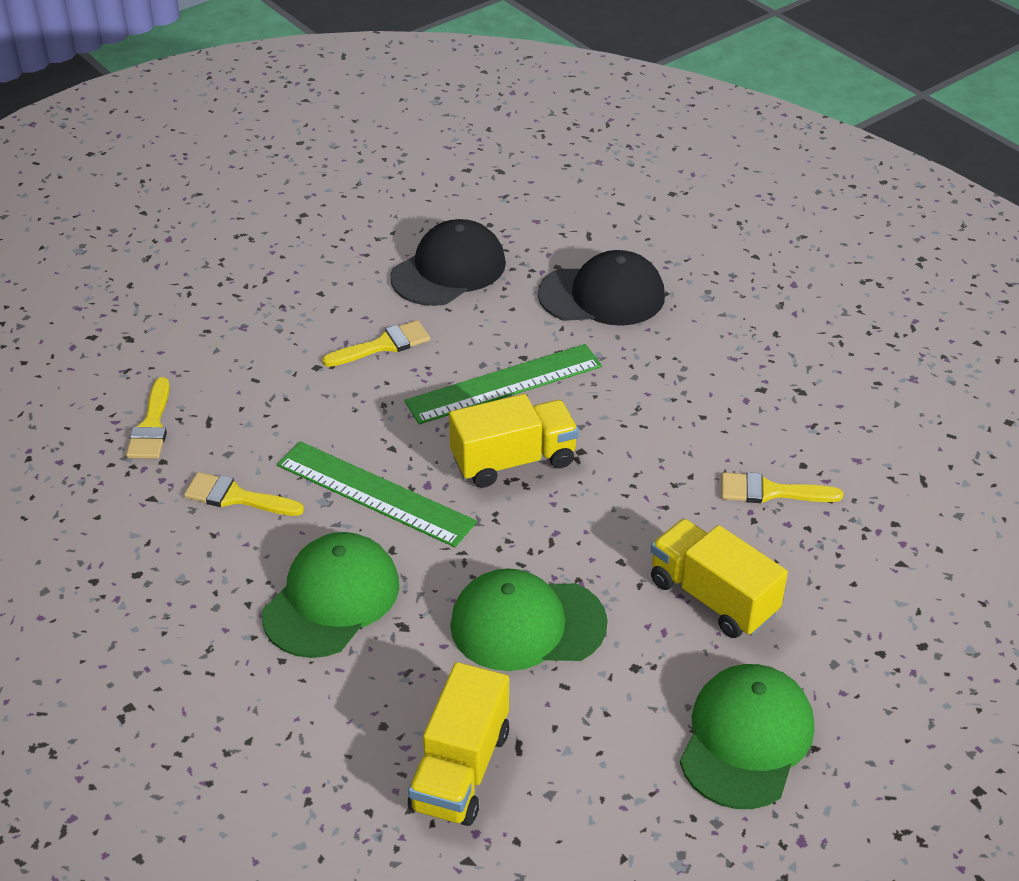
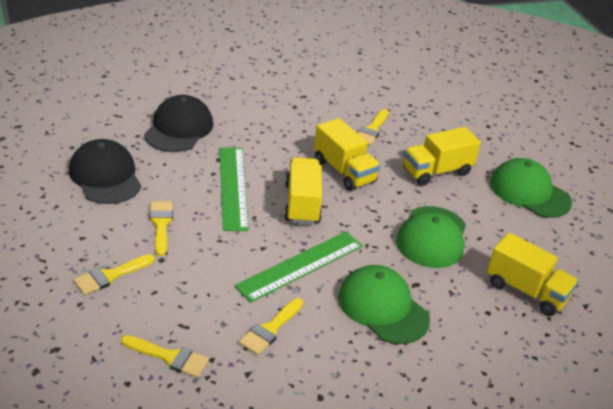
camera: 75 degrees left, 5 degrees down
none -> yellow brush [73,254,155,295]
none -> yellow truck [314,118,380,191]

